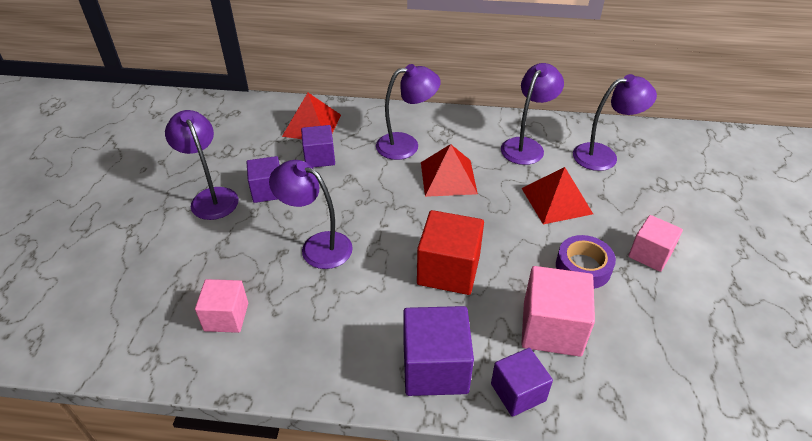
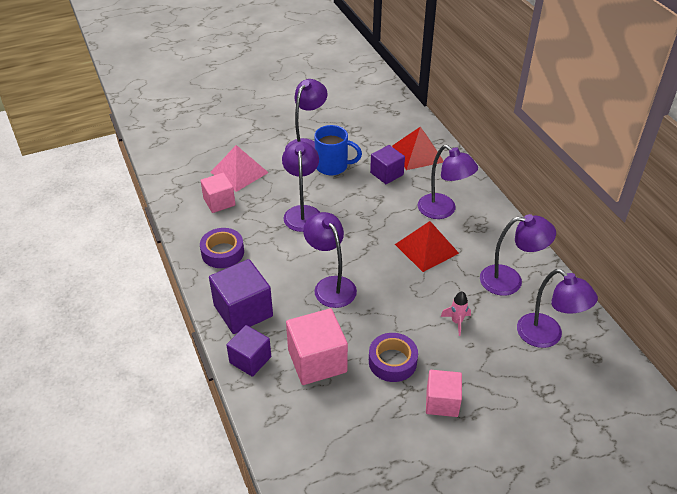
camera: 60 degrees right, 0 degrees up
purple cube [247,156,280,203] -> blue mug [314,125,362,175]
red cube [417,210,484,295] -> purple lamp [303,212,357,308]
red pyramid [522,167,593,224] -> pink rocket [441,291,471,336]
none -> purple tape [200,228,244,268]
none -> pink pyramid [210,145,269,192]

